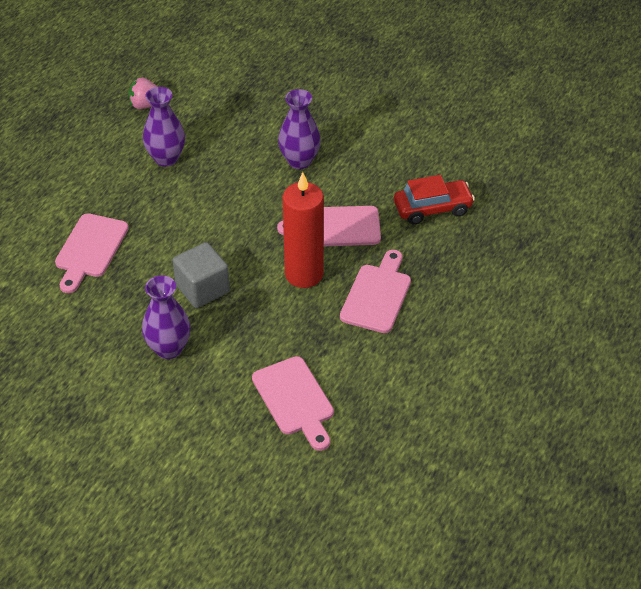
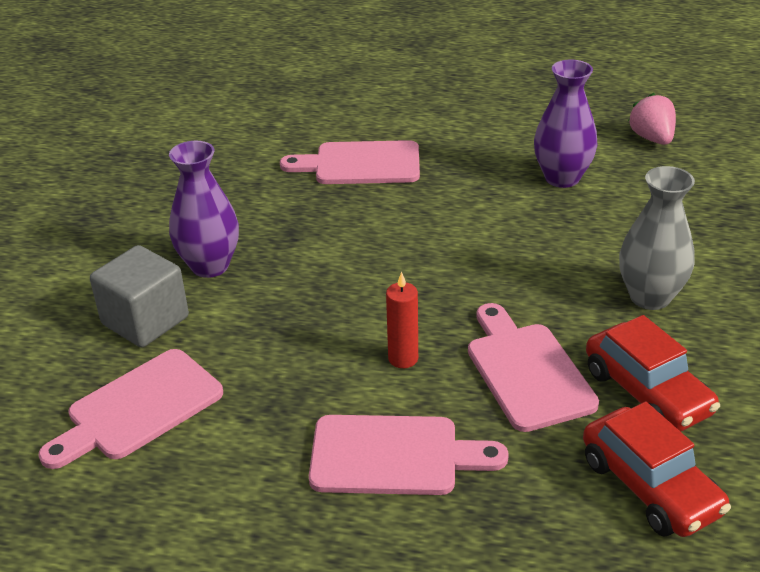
camera: 75 degrees right, 10 degrees down
grey cube [173,242,230,308] -> grey cube moved to [90,245,189,347]
purple vase [278,89,321,169] -> grey vase [619,166,695,310]
red candle [283,172,324,288] -> red candle [386,271,418,368], size x0.47
none -> red car [586,315,720,432]

